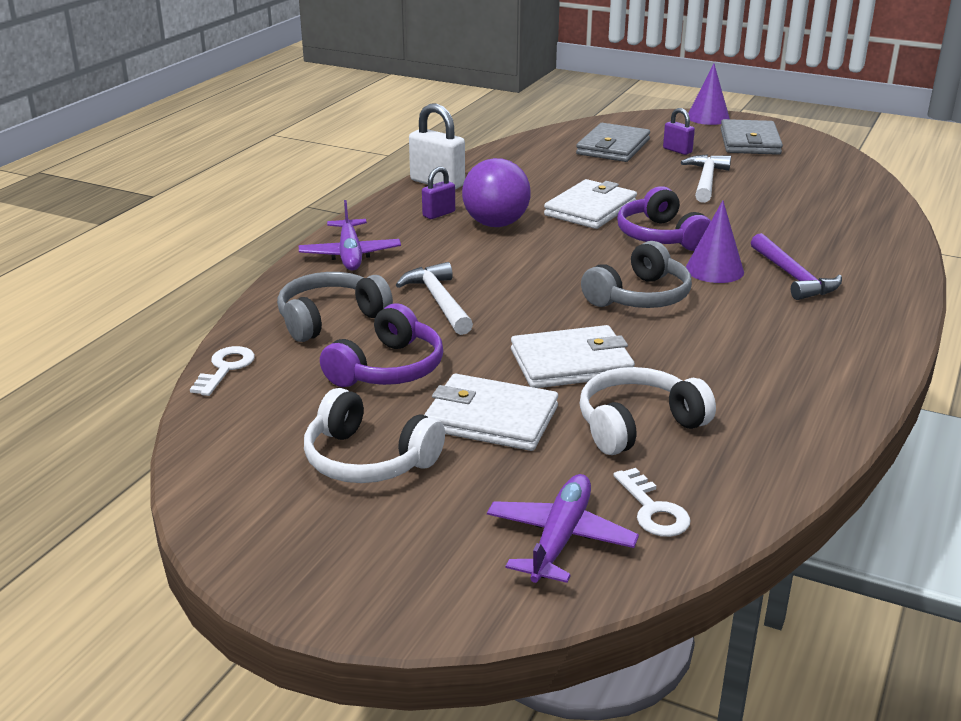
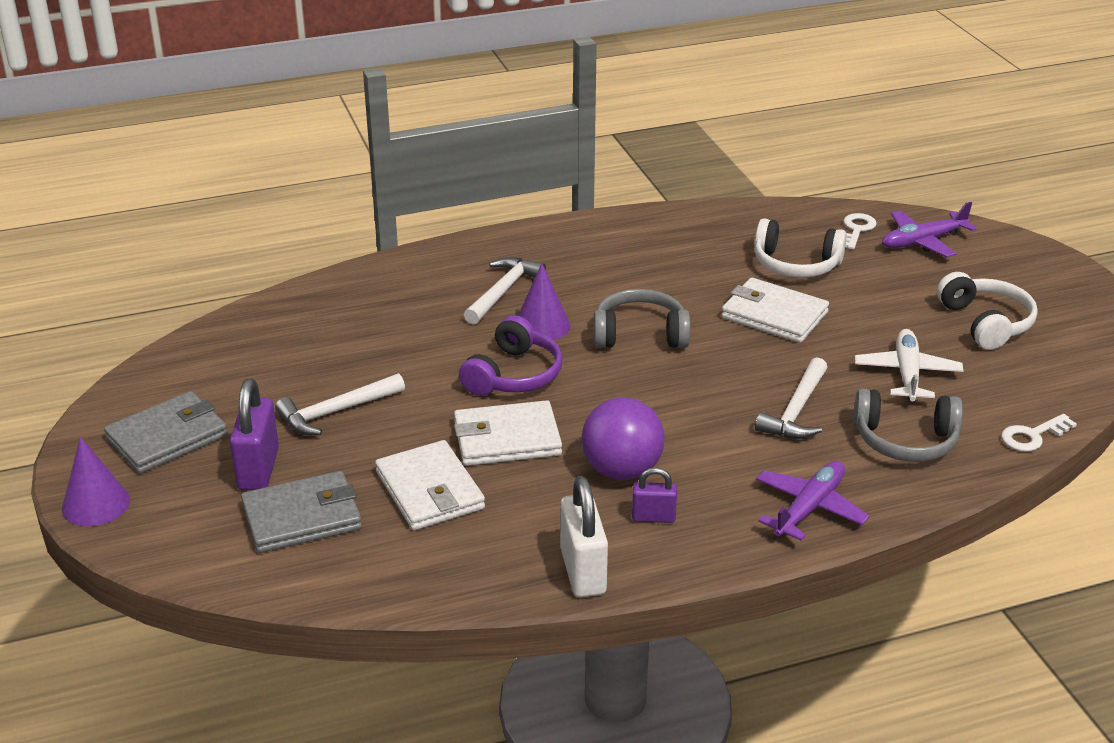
camera: 135 degrees left, 5 degrees up
purple headphones [320,303,443,387] -> white plane [855,329,964,401]
white wallet [424,374,558,451] -> white wallet moved to [375,440,485,530]
purple padlock [663,108,695,155] -> purple padlock [230,378,279,490], size x1.74
purple hammer [751,233,842,300] -> white hammer [464,257,546,325]

